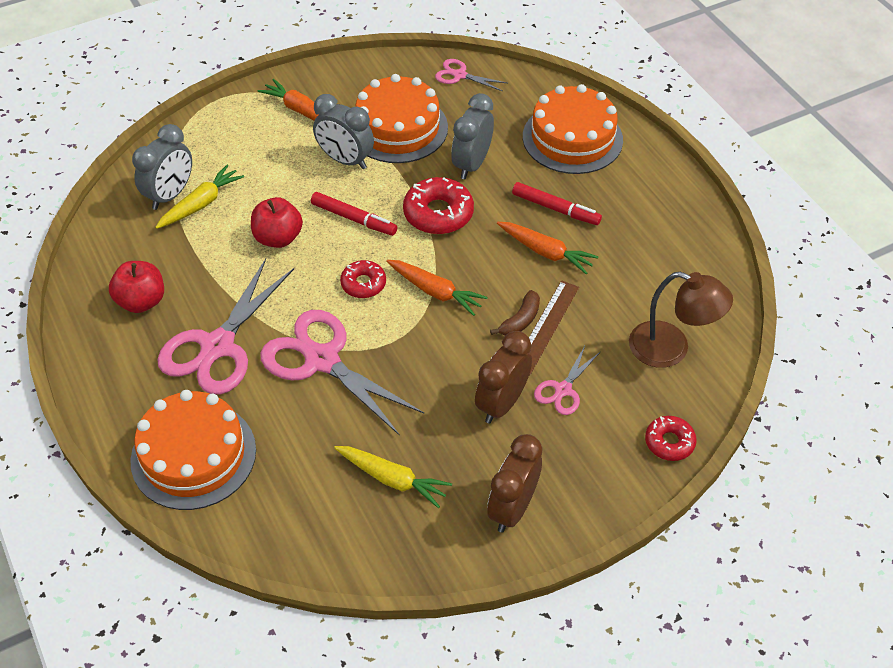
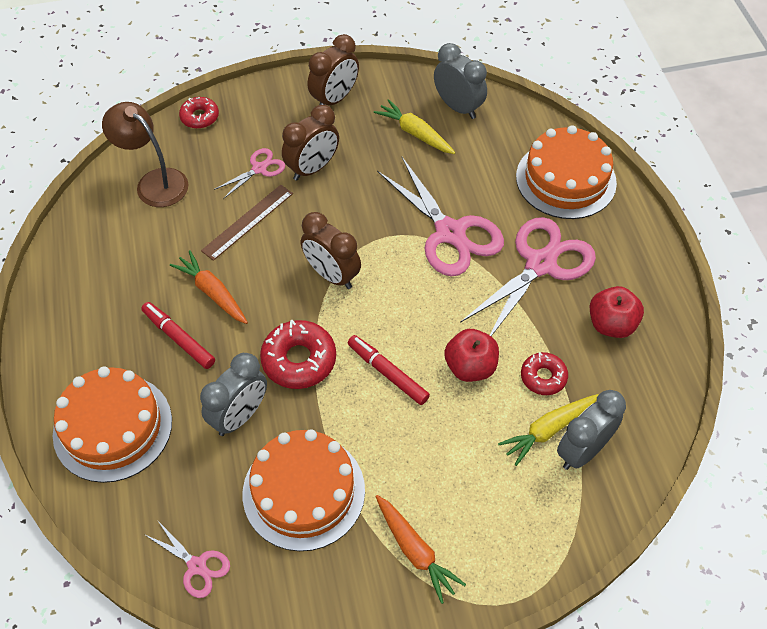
camera: 165 degrees left, 5 degrees up
grey clock [313,94,374,169] -> grey clock moved to [434,43,487,119]
red donut [340,260,386,298] -> red donut moved to [521,352,568,395]
orange carrot [386,260,488,316] -> brown clock [301,212,361,289]
brown banana [490,290,540,336] -> none

